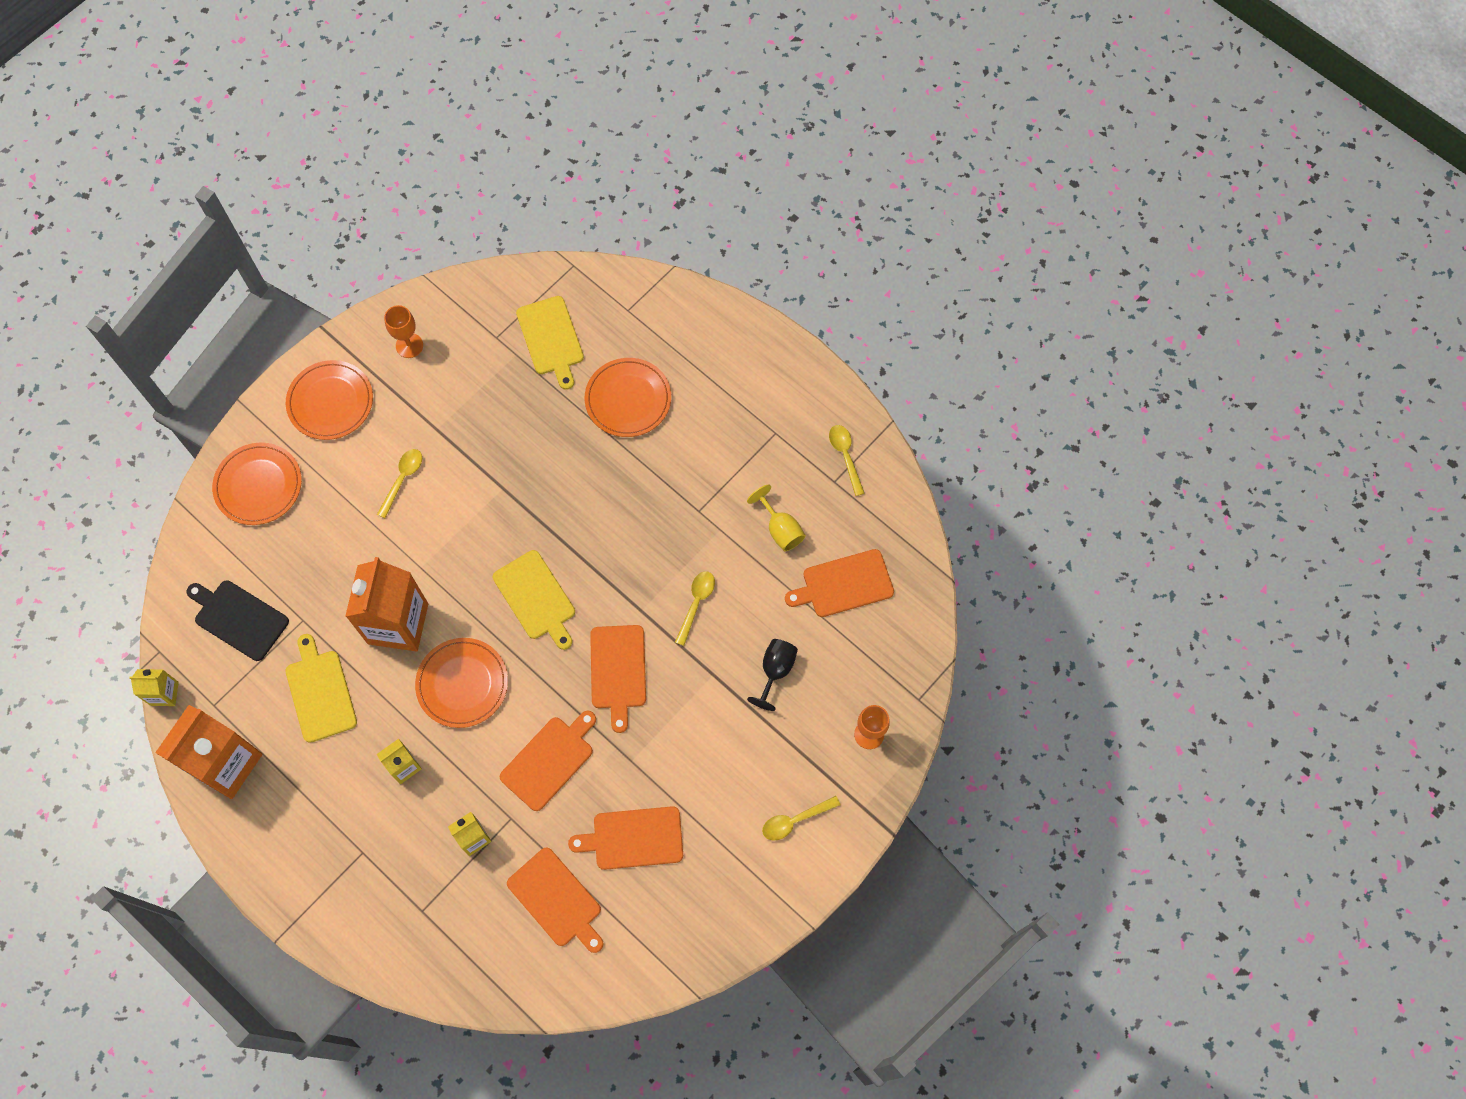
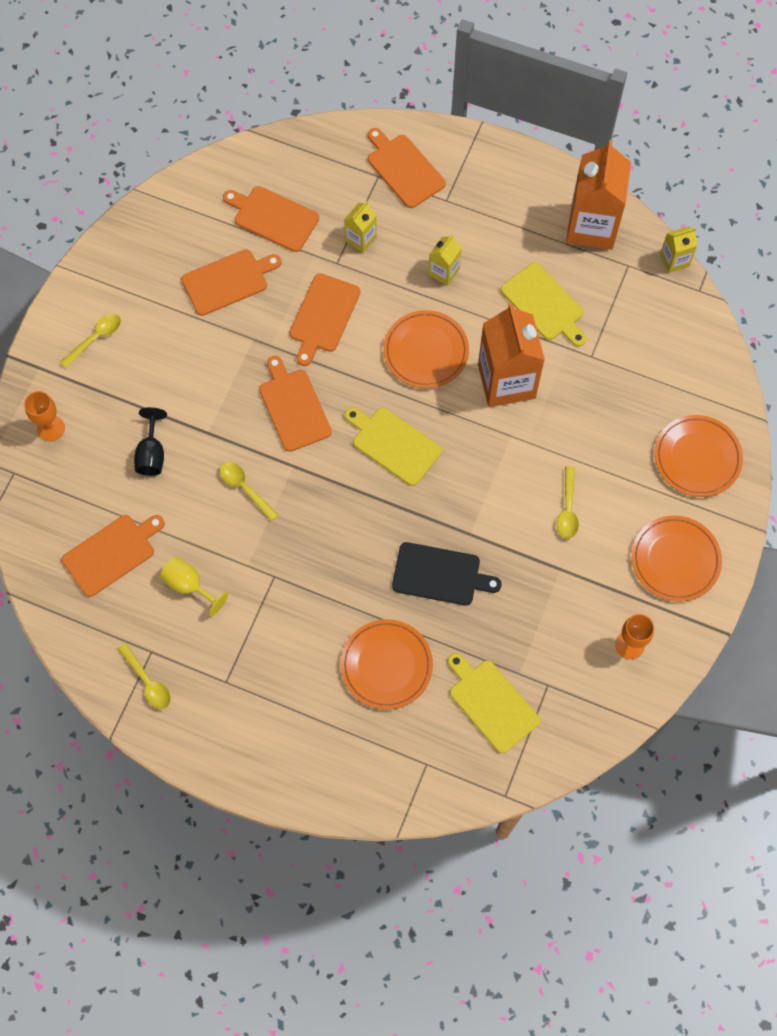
camera: 160 degrees right, 0 degrees up
black cutting board [186,580,289,661] -> black cutting board moved to [392,542,502,606]
yellow spoon [675,571,715,646] -> yellow spoon turned 135 degrees clockwise [220,462,278,521]
none -> orange cutting board [368,128,446,208]

